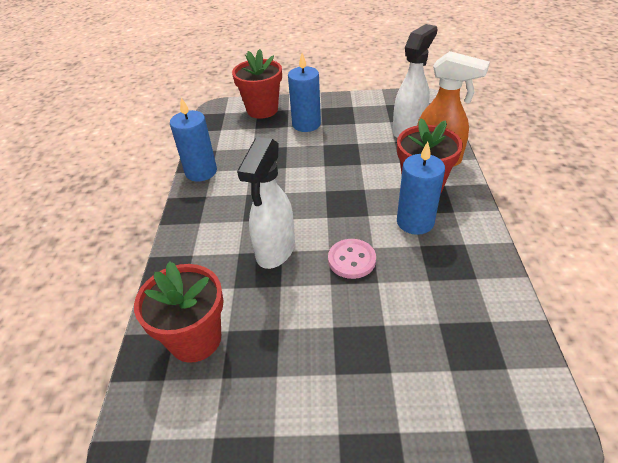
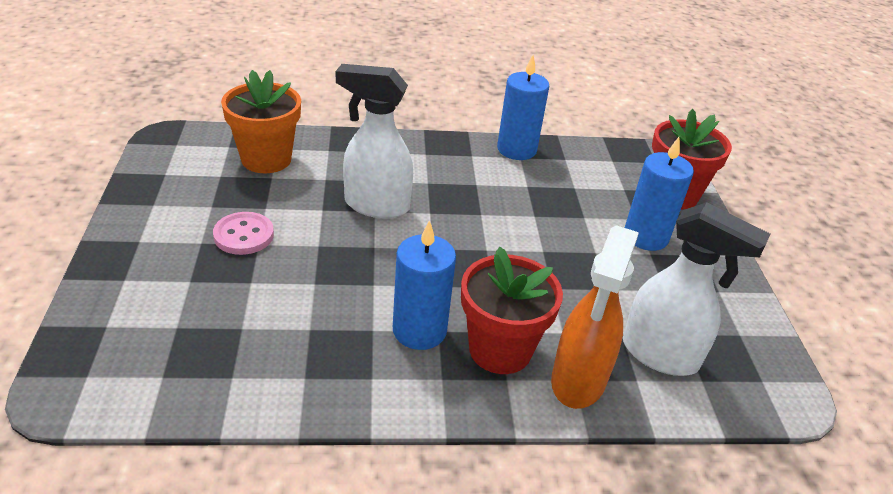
camera: 80 degrees right, 5 degrees down
red flower pot [134,261,224,363] -> orange flower pot [221,70,301,173]
pink button [328,239,376,279] -> pink button moved to [213,212,274,255]

